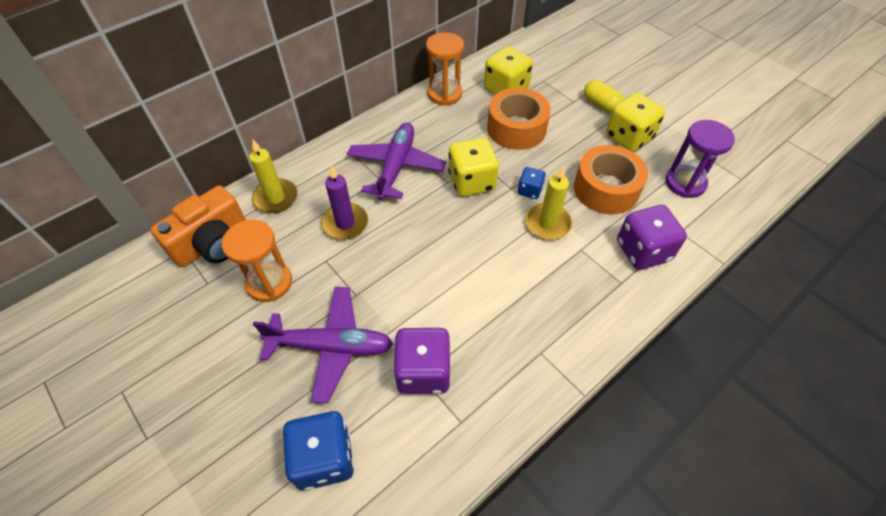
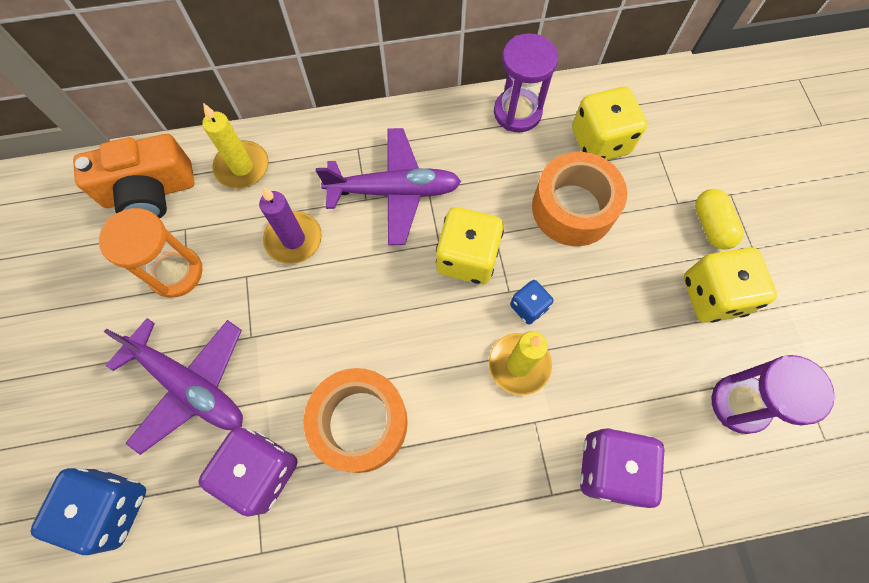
camera: 30 degrees right, 15 degrees up
purple plane [347,123,446,200] -> purple plane turned 45 degrees clockwise [316,128,461,245]
orange hourglass [426,32,464,106] -> purple hourglass [494,33,558,132]
orange tape [574,145,648,214] -> orange tape moved to [303,368,408,473]

